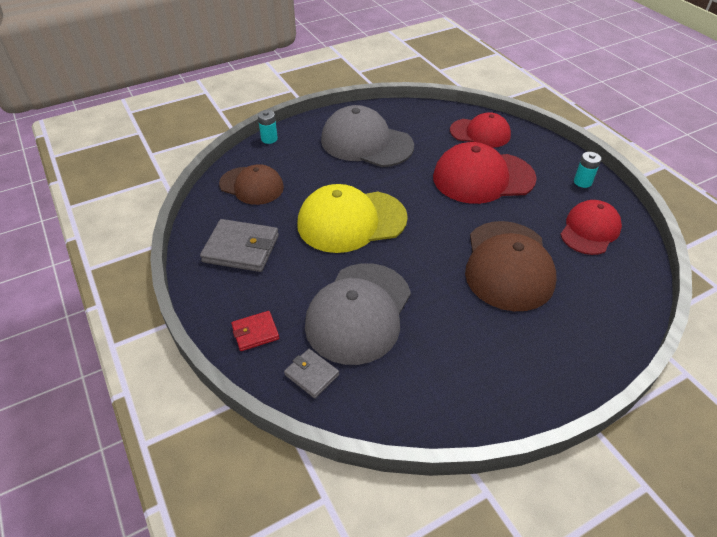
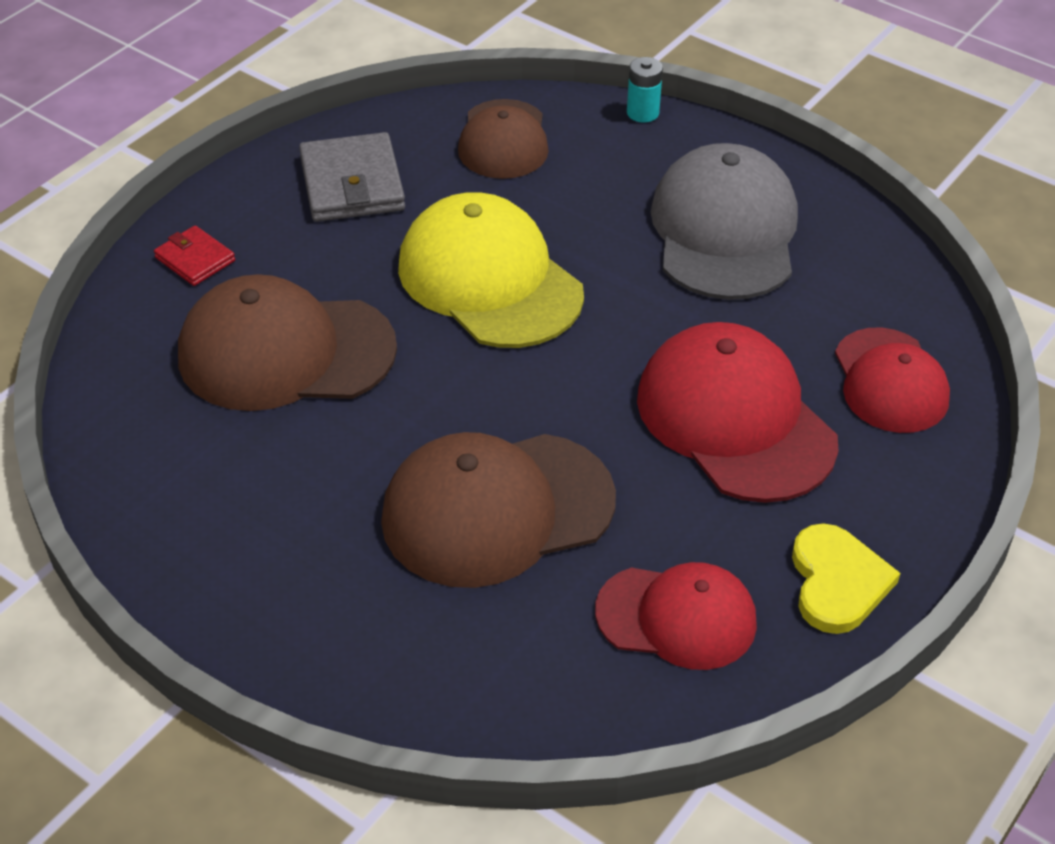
camera: 65 degrees right, 0 degrees up
grey wallet [284,349,339,398] -> none
grey cap [305,263,411,365] -> brown cap [178,274,397,411]
turquoise battery [574,152,601,188] -> yellow heart [792,523,900,634]

